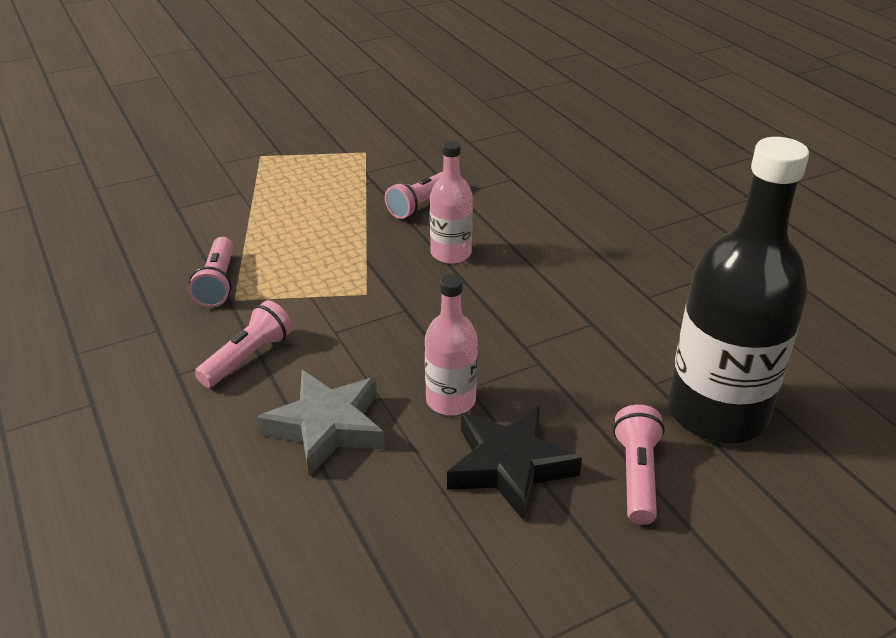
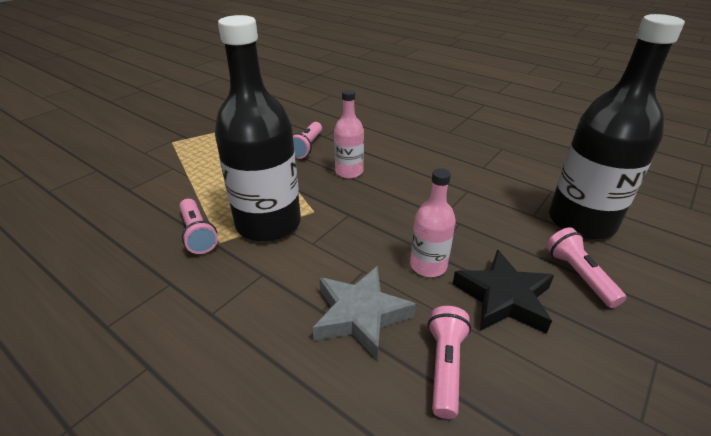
camera: 25 degrees left, 0 degrees up
pink flashlight [195,300,293,388] -> pink flashlight moved to [428,306,471,419]
none -> black bottle [215,15,301,242]

